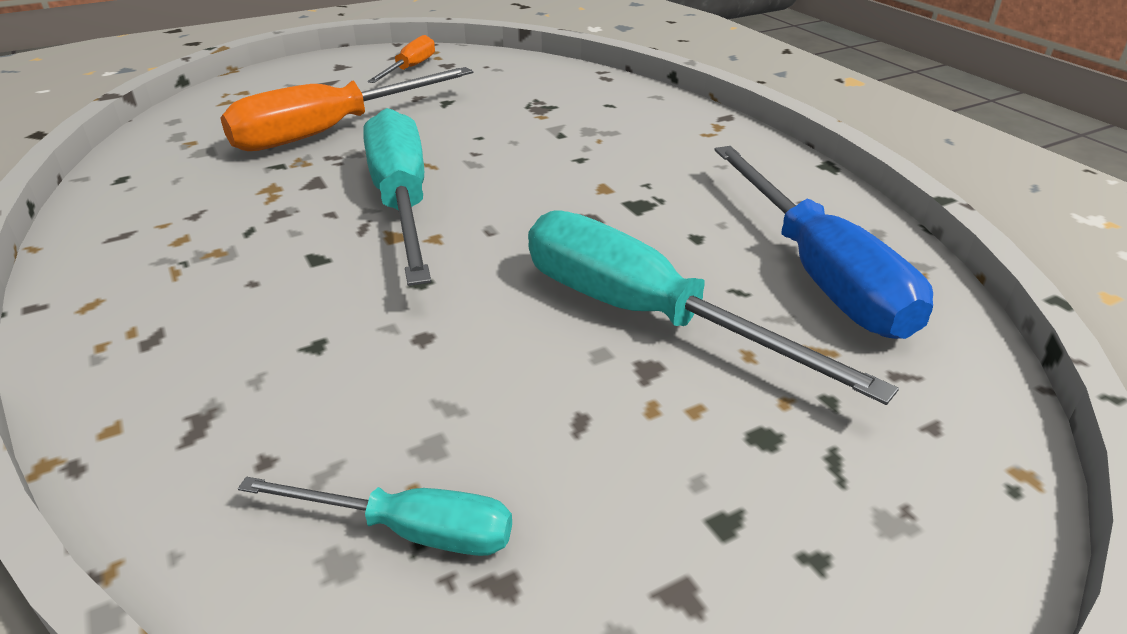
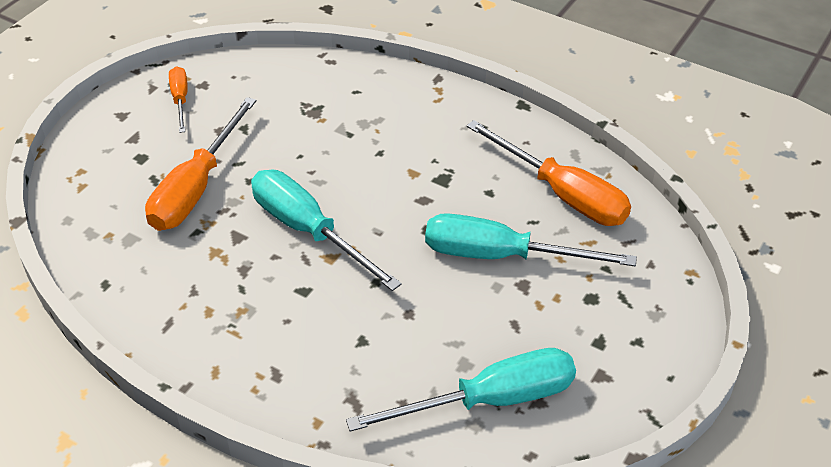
camera: 30 degrees left, 10 degrees up
turquoise screwdriver [238,477,512,556] -> turquoise screwdriver [346,348,576,432], size x1.89
blue screwdriver [715,146,933,339] -> orange screwdriver [466,120,631,226]

